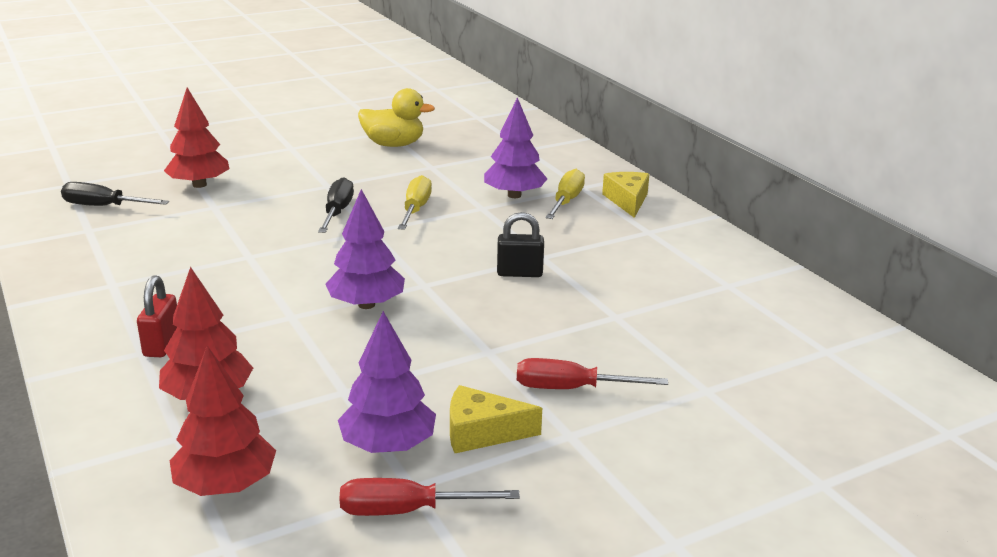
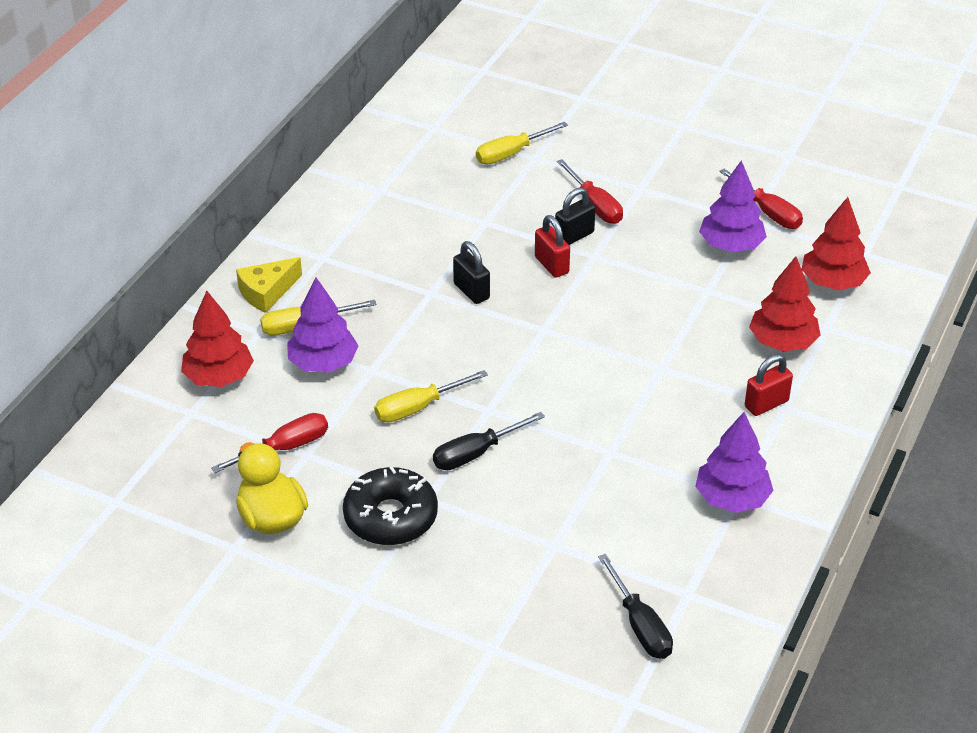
camera: 125 degrees left, 15 degrees up
red tree [164,88,230,188] -> red tree moved to [181,291,254,387]
purple tree [325,189,405,309] -> purple tree moved to [695,412,774,513]
yellow cheese [450,385,542,453] -> none
none -> red screwdriver [211,413,328,473]
none -> black donut [343,467,438,545]
none -> yellow screwdriver [476,122,568,165]
none -> red padlock [535,215,570,278]
none -> black padlock [555,187,596,245]

